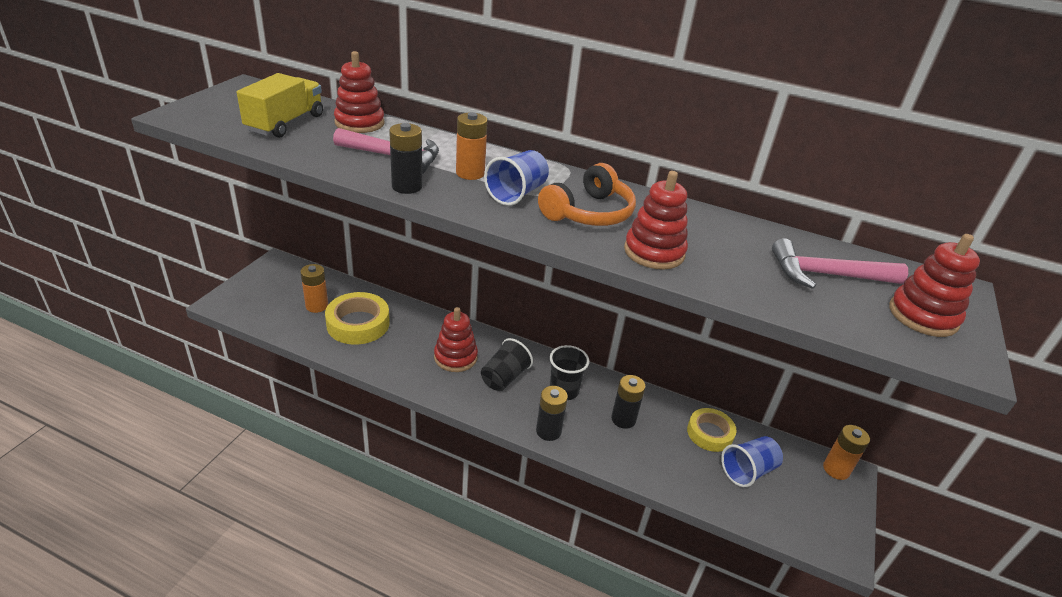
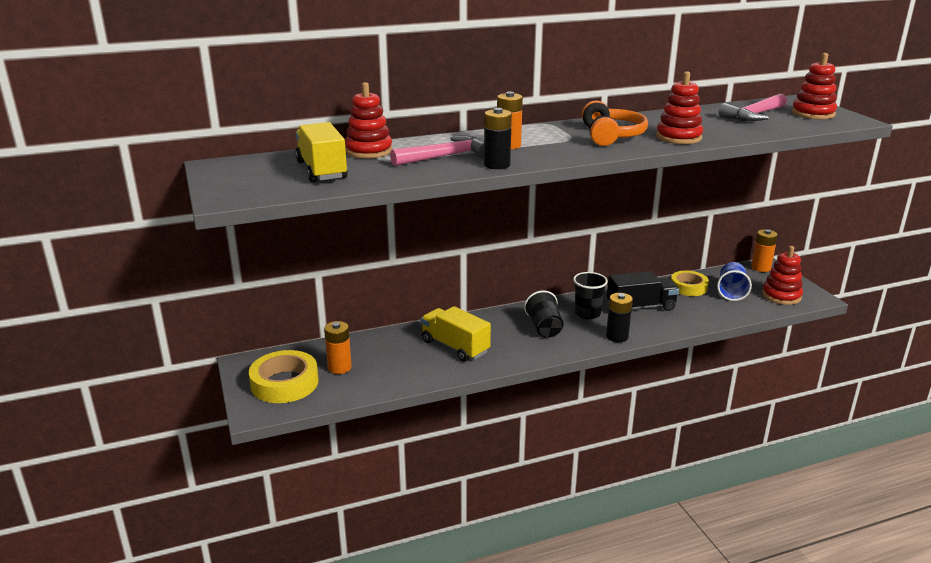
camera: 40 degrees left, 10 degrees down
yellow tape [325,292,390,345] -> yellow tape moved to [249,350,319,403]
red stacking toy [434,307,478,372] -> red stacking toy moved to [762,246,803,305]
blue cup [484,150,549,206] -> none
black battery [611,375,645,429] -> black truck [607,271,679,313]
none -> yellow truck [421,306,491,362]

